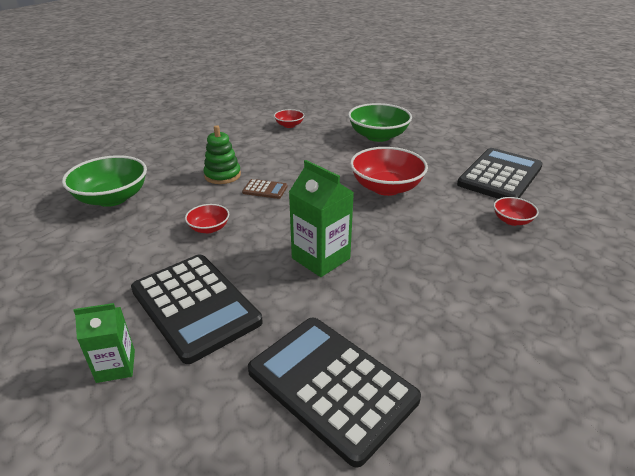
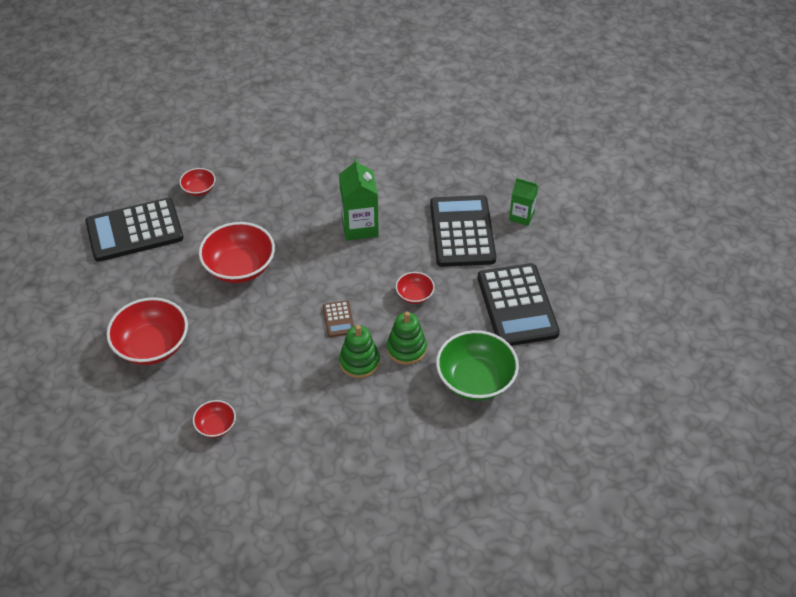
camera: 145 degrees left, 15 degrees up
brown calculator [242,179,287,199] -> brown calculator turned 150 degrees counterclockwise [323,301,354,337]
black calculator [248,318,421,468] -> black calculator moved to [478,263,560,346]
green bowl [348,103,412,142] -> red bowl [107,297,188,365]
none -> green stacking toy [387,312,427,365]

